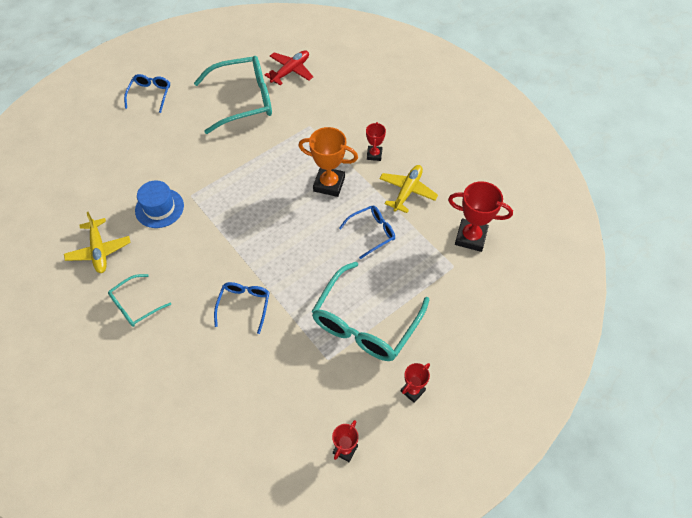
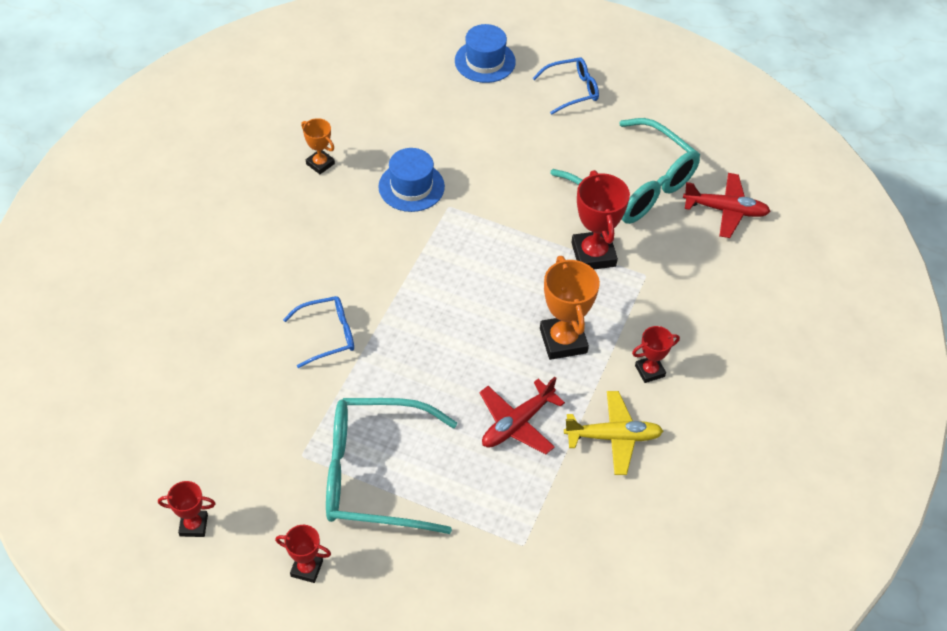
camera: 60 degrees right, 5 degrees down
yellow plane [64,212,131,273] -> orange trophy [301,118,335,174]
turquoise glasses [108,274,171,327] -> none
blue glasses [339,205,395,259] -> red plane [479,377,565,454]
red trophy [448,181,513,252] -> red trophy moved to [571,170,630,269]
none -> blue hat [455,24,516,83]

